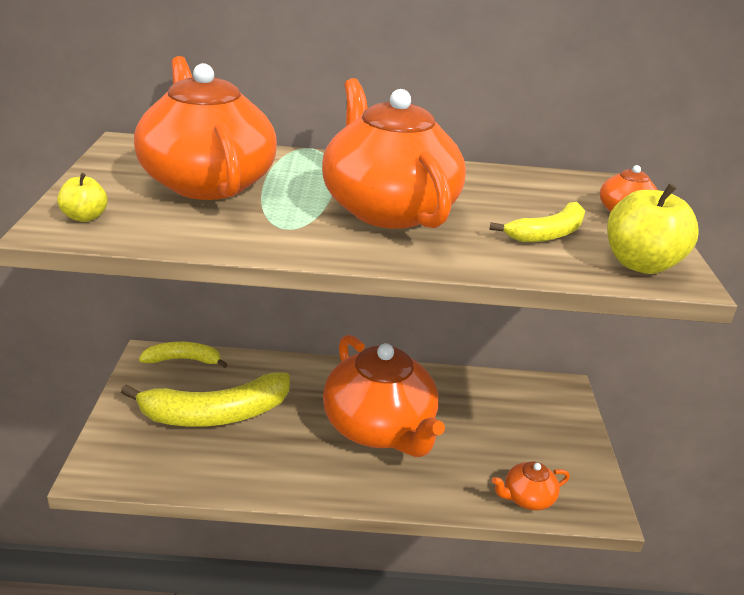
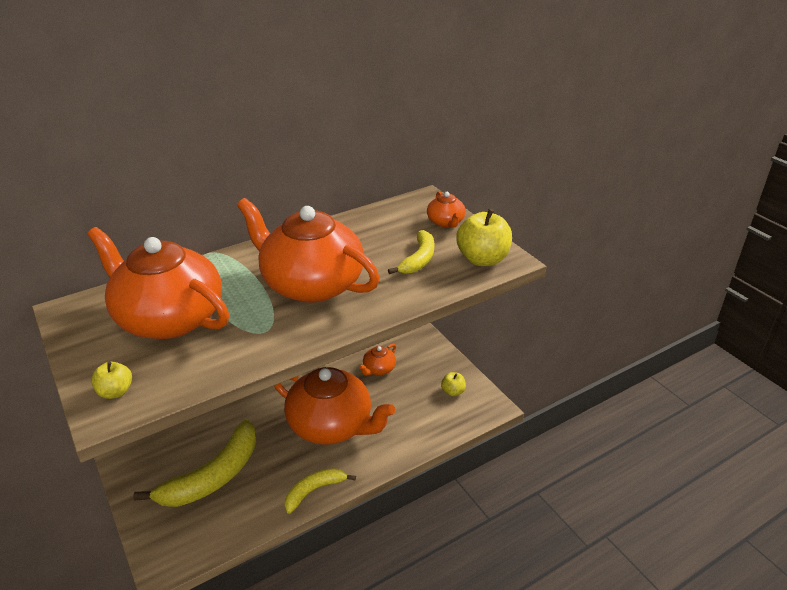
camera: 30 degrees left, 5 degrees up
yellow banana [139,342,228,368] -> yellow banana moved to [284,468,356,514]
orange teapot [492,462,570,510] -> orange teapot moved to [359,344,396,376]
none -> yellow apple [441,372,466,396]

